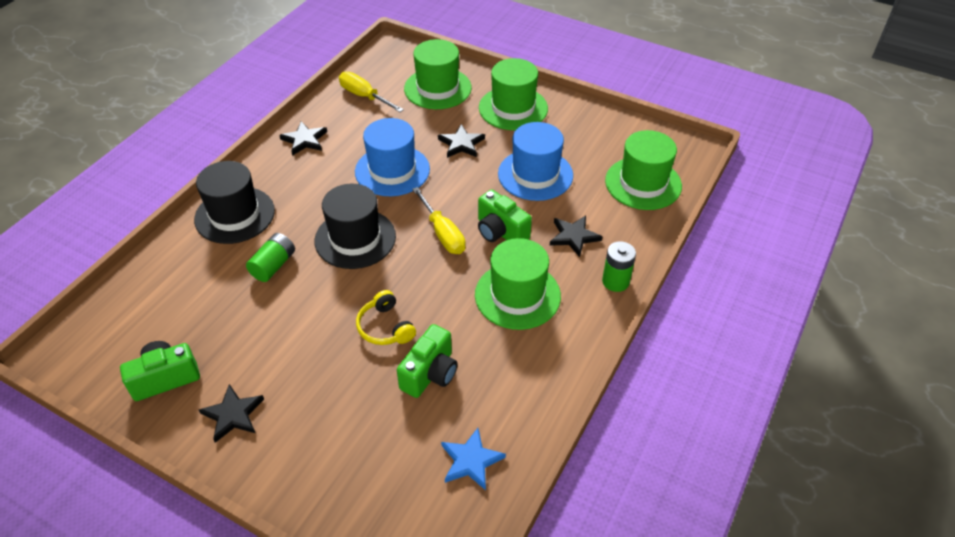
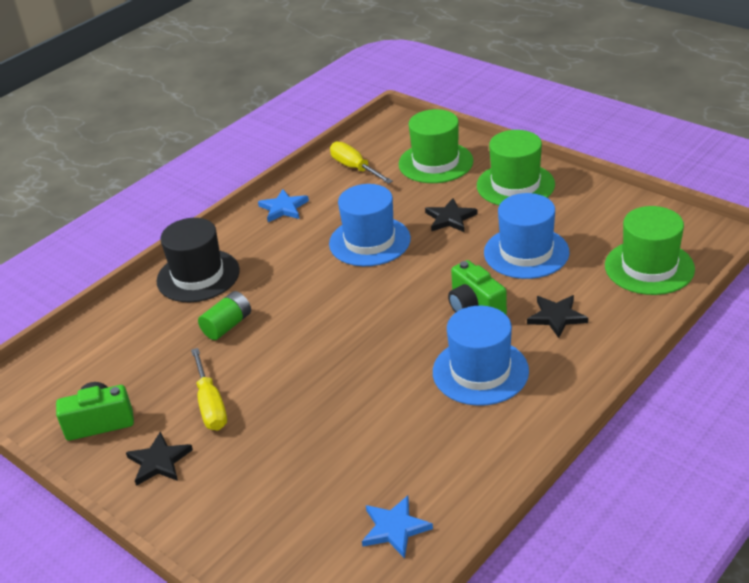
camera: 15 degrees right, 10 degrees down
black star [279,121,327,156] -> blue star [258,189,309,222]
black hat [315,184,396,269] -> none
yellow headphones [356,290,416,345] -> none
green camera [397,324,458,398] -> none
yellow screwdriver [412,187,466,254] -> yellow screwdriver moved to [191,348,227,430]
green hat [475,238,561,330] -> blue hat [433,306,529,406]
green battery [602,241,636,292] -> none

